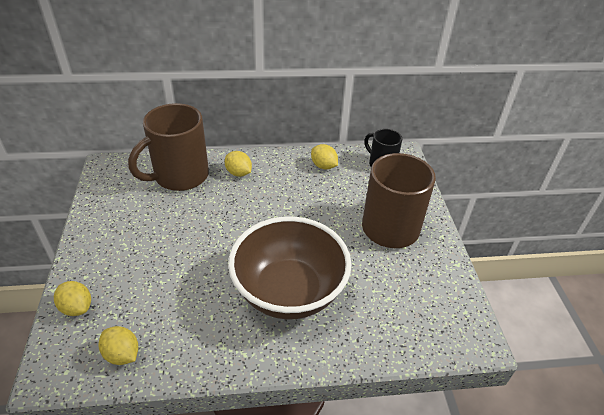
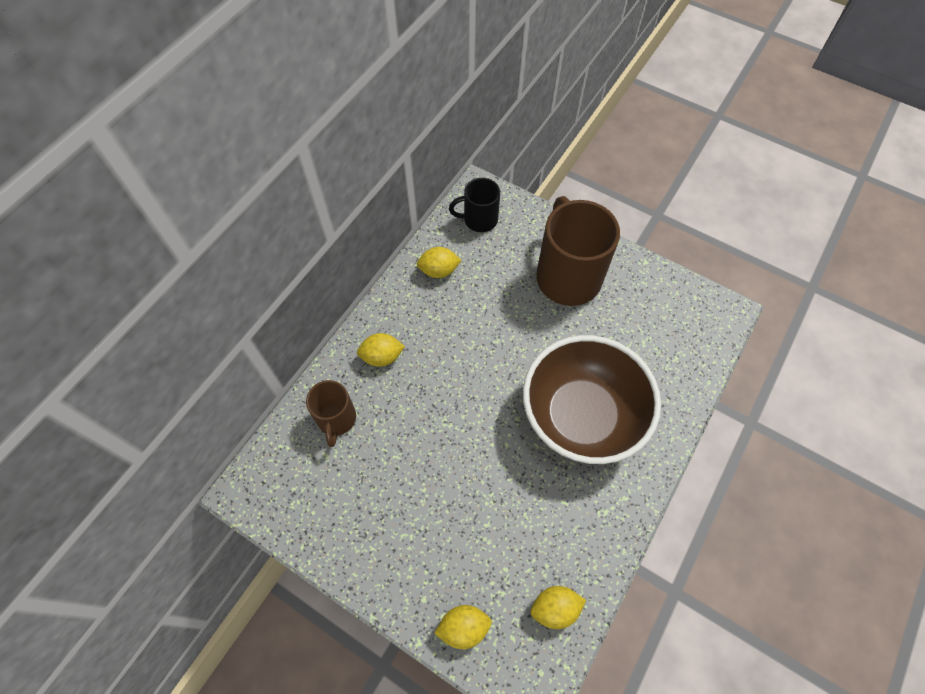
camera: 50 degrees left, 20 degrees up
brown mug [128,103,209,191] -> brown mug [306,380,356,447], size x0.54

